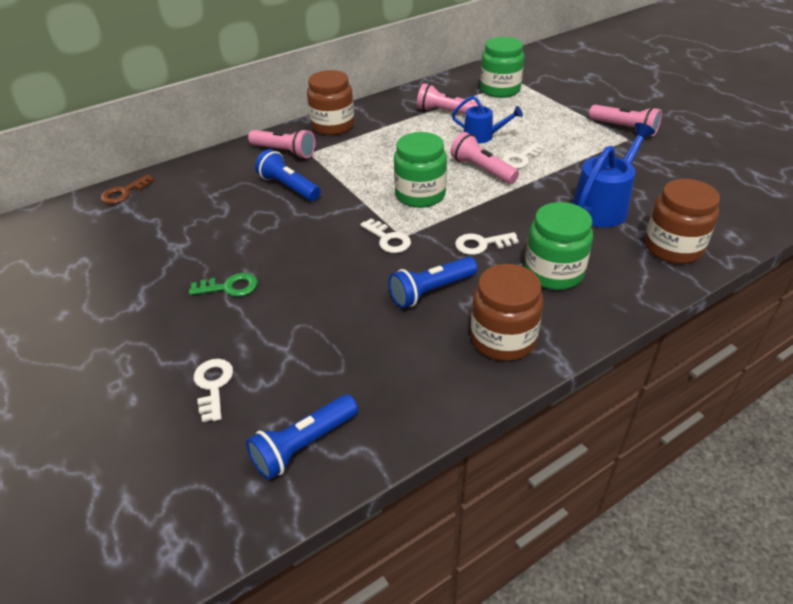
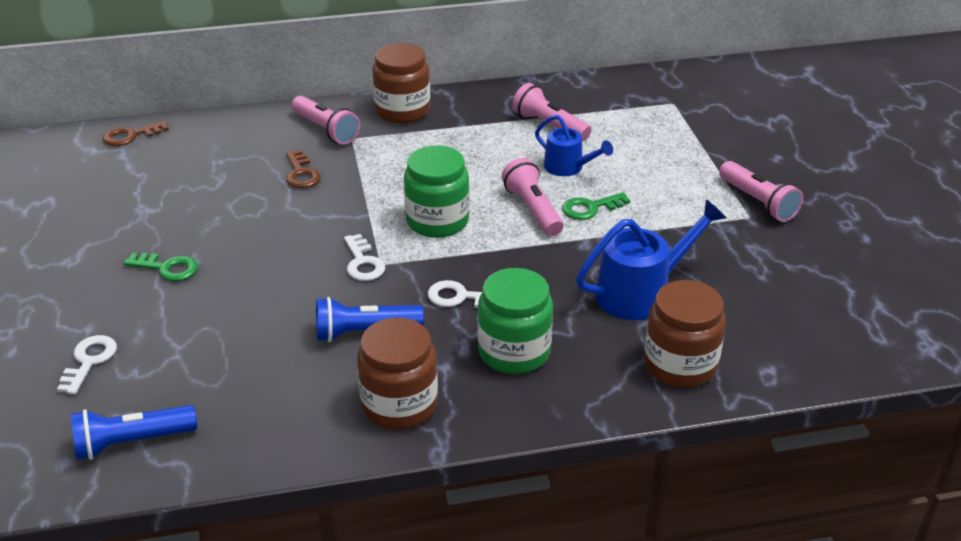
camera: 20 degrees right, 5 degrees down
blue flashlight [255,149,321,201] -> brown key [286,150,321,188]
green jar [480,37,524,98] -> none
white key [501,143,545,169] -> green key [562,192,630,220]

